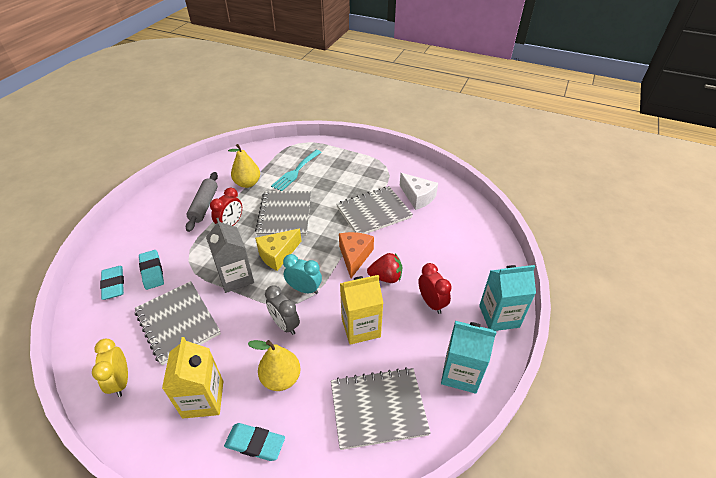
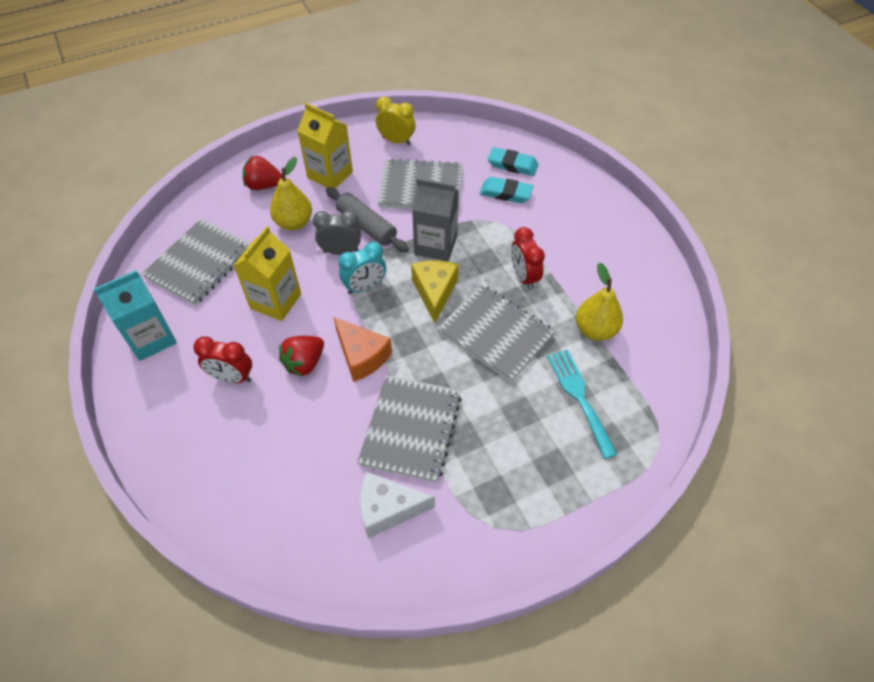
camera: 130 degrees right, 10 degrees up
grey rolling pin [186,172,218,232] -> grey rolling pin moved to [326,187,409,253]
turquoise eraser [224,423,285,461] -> red strawberry [243,156,282,190]
turquoise carton [479,265,536,331] -> none

